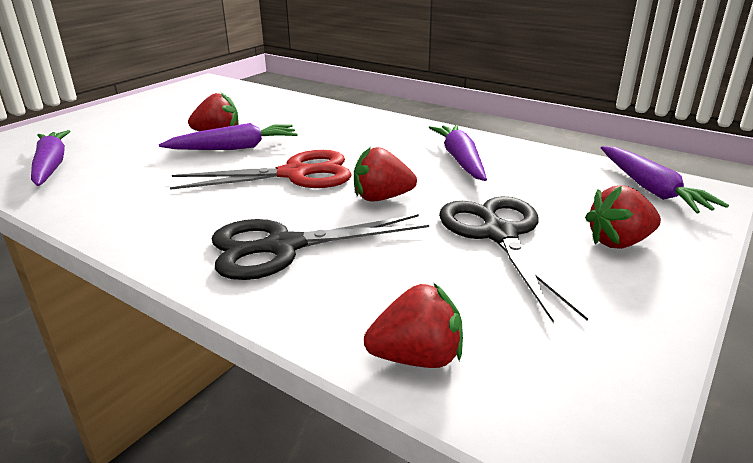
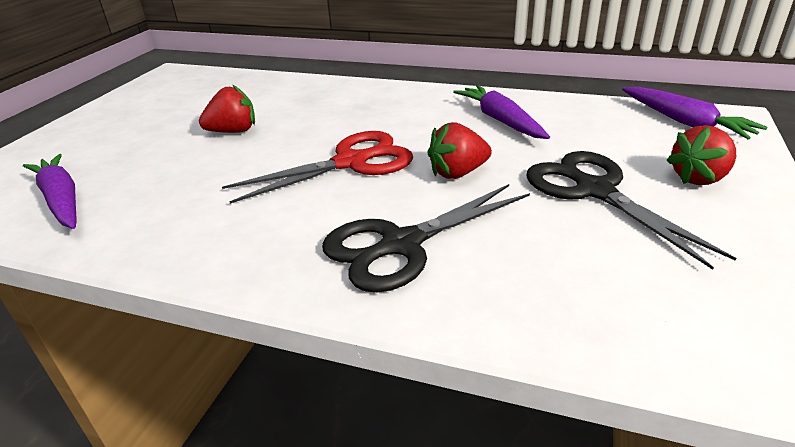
camera: 15 degrees left, 5 degrees up
purple carrot [159,123,298,150] -> none
red strawberry [364,283,463,368] -> none

